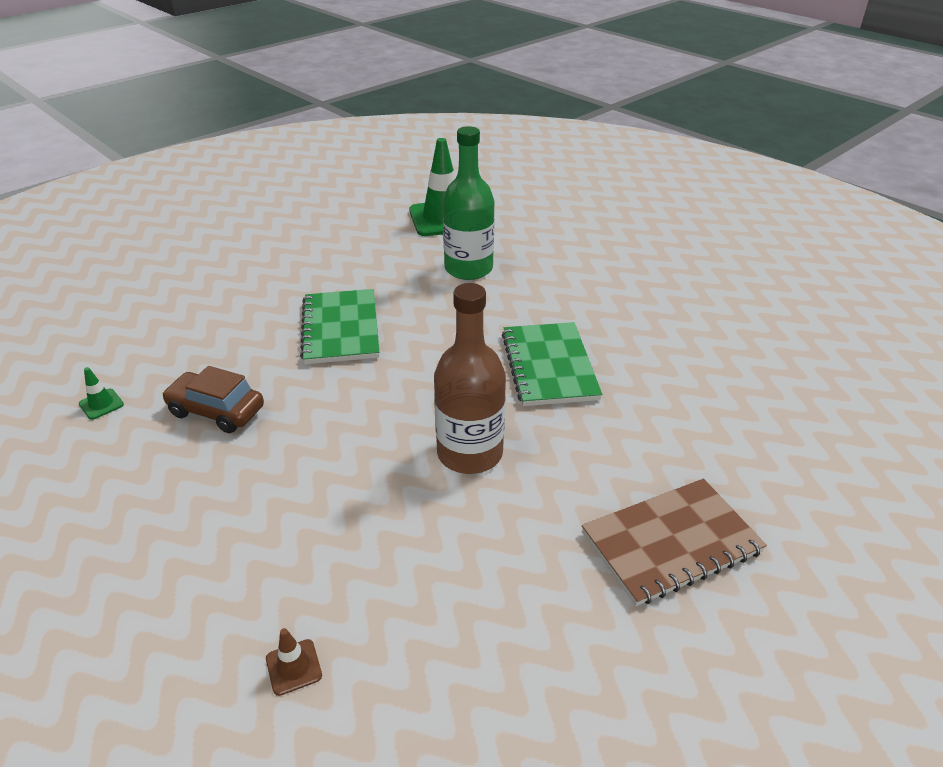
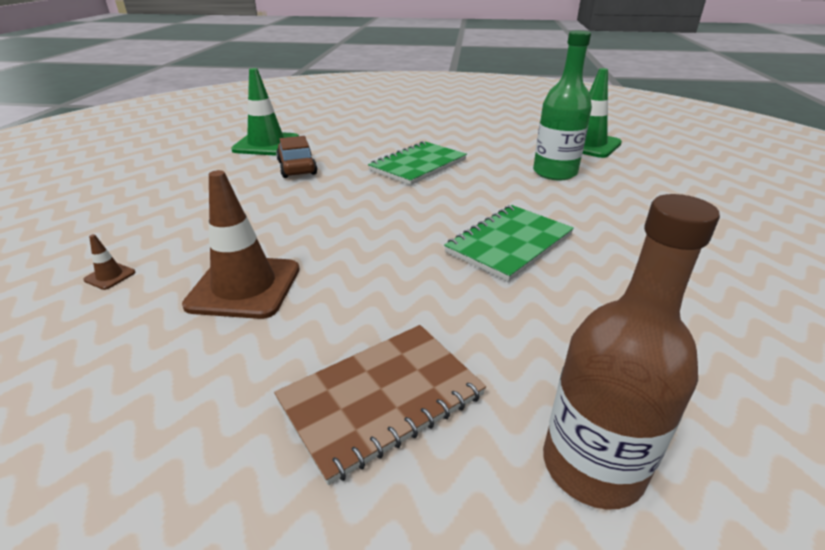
camera: 50 degrees right, 5 degrees down
green traffic cone [79,367,124,420] -> green traffic cone [231,68,299,155], size x2.49
brown bottle [434,283,506,474] -> brown bottle moved to [543,194,720,510]
brown notebook [582,478,767,606] -> brown notebook turned 60 degrees counterclockwise [274,325,486,485]
none -> brown traffic cone [182,170,299,319]

